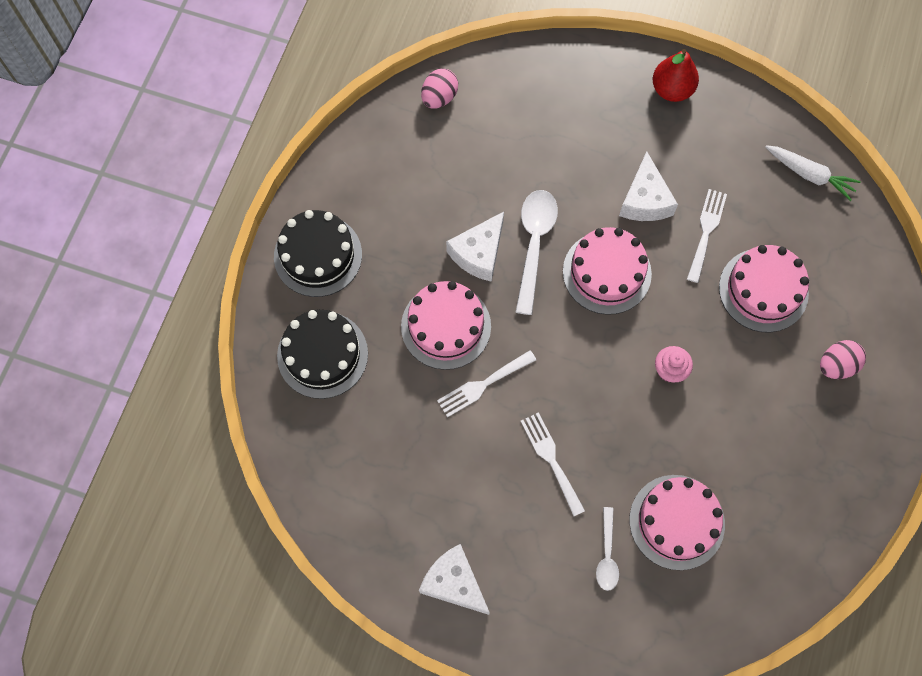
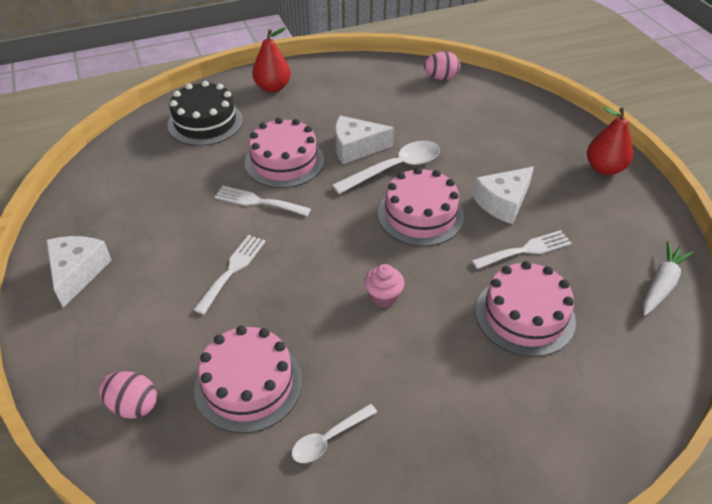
camera: 50 degrees right, 25 degrees down
black cake [274,210,362,297] -> red pear [252,27,291,93]
white spoon [596,507,619,591] -> white spoon moved to [292,404,377,463]
white carrot [765,145,861,201] -> white carrot turned 135 degrees counterclockwise [643,241,694,316]
pink egg [820,340,866,379] -> pink egg moved to [99,371,157,419]

